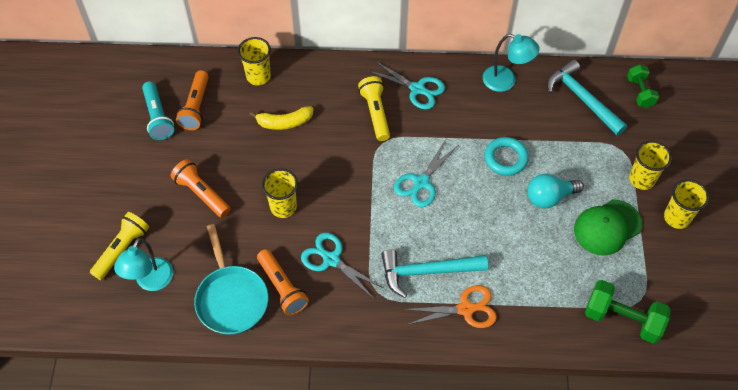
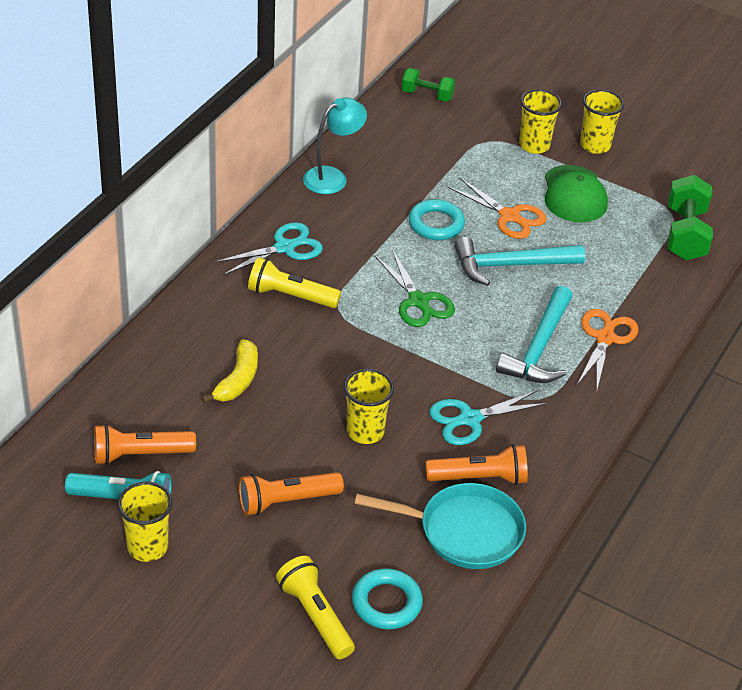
camera: 65 degrees left, 15 degrees down
turquoise lamp [114,238,173,291] -> turquoise ring [352,568,423,629]
orange flashlight [176,70,209,130] -> orange flashlight turned 135 degrees clockwise [94,424,196,465]
yellow cup [238,37,271,85] -> yellow cup moved to [117,481,173,562]
turquoise scissors [394,139,458,207] -> green scissors [375,250,455,327]
turquoise light bulb [527,174,584,209] -> orange scissors [448,177,547,239]
turquoise hammer [547,59,627,136] -> turquoise hammer moved to [454,237,585,286]
green dumbbell [585,280,671,344] -> green dumbbell turned 45 degrees counterclockwise [668,175,713,260]

